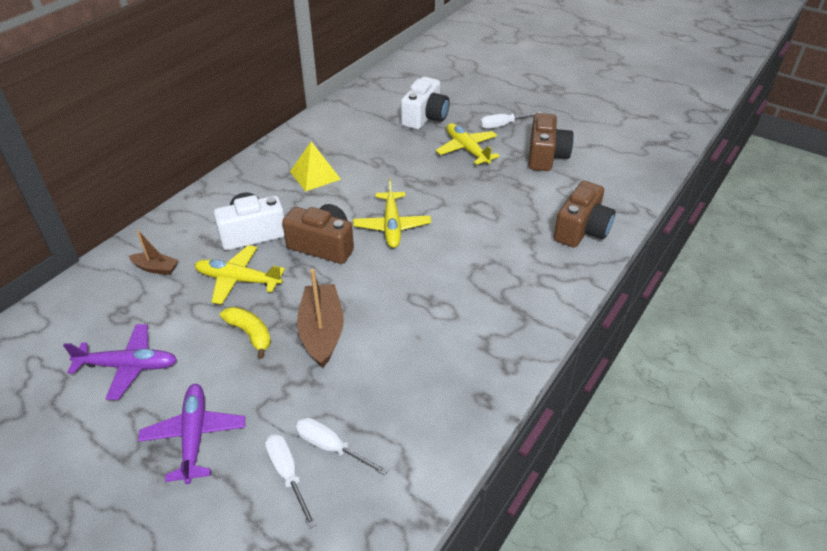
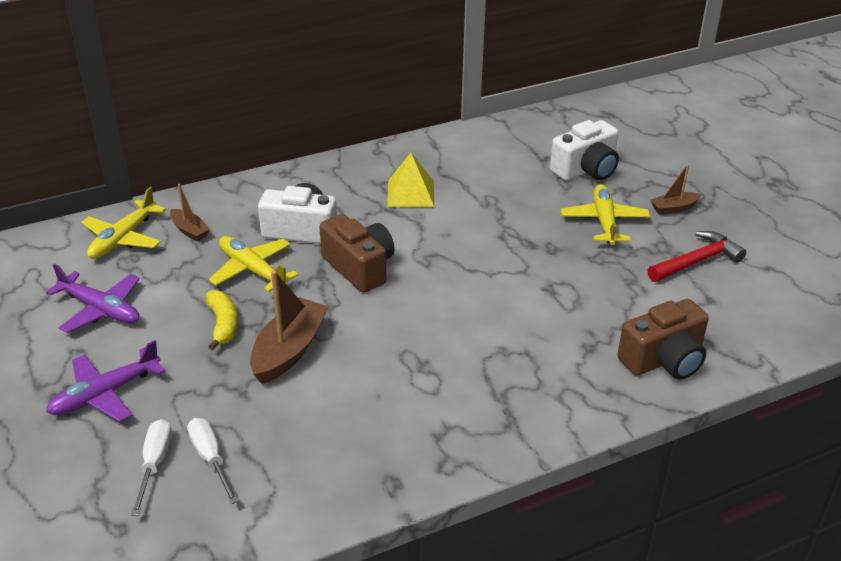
camera: 30 degrees right, 5 degrees down
purple plane [138,384,245,484] -> purple plane turned 150 degrees counterclockwise [46,340,165,422]
yellow plane [353,178,431,248] -> yellow plane moved to [81,187,166,259]
white screwdriver [480,112,541,129] -> brown boat [650,164,702,215]
brown camera [529,113,574,171] -> red hammer [648,231,746,282]

